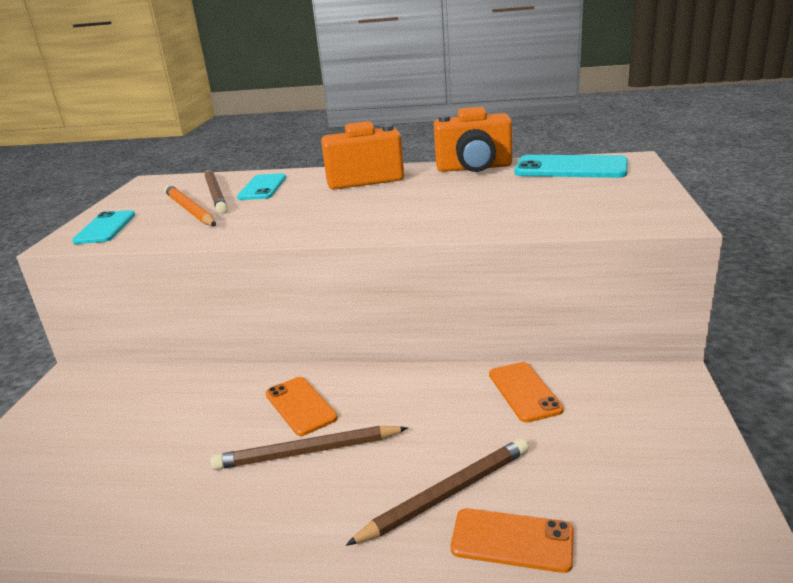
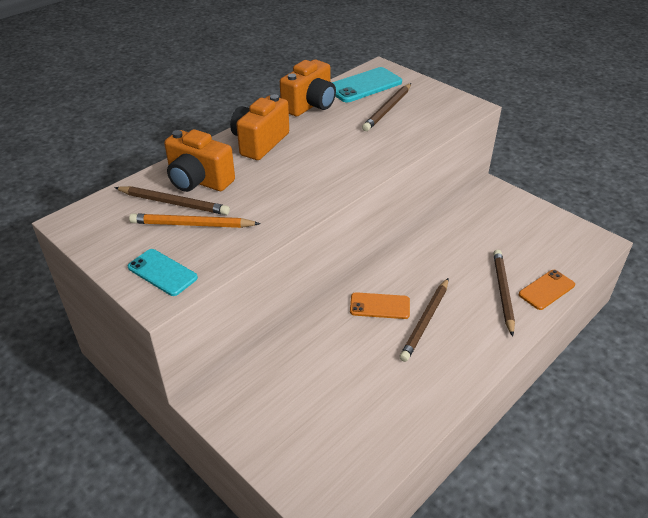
camera: 55 degrees left, 15 degrees up
turquoise phone [237,173,286,200] -> orange camera [164,129,235,192]
orange phone [489,362,564,423] -> none
none -> brown pencil [362,83,411,131]

